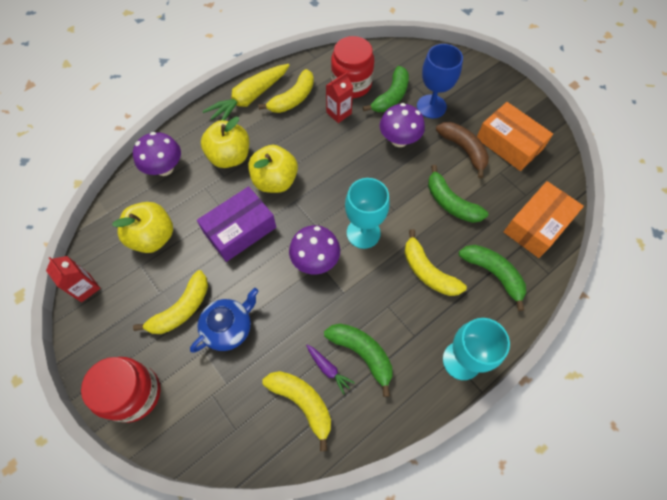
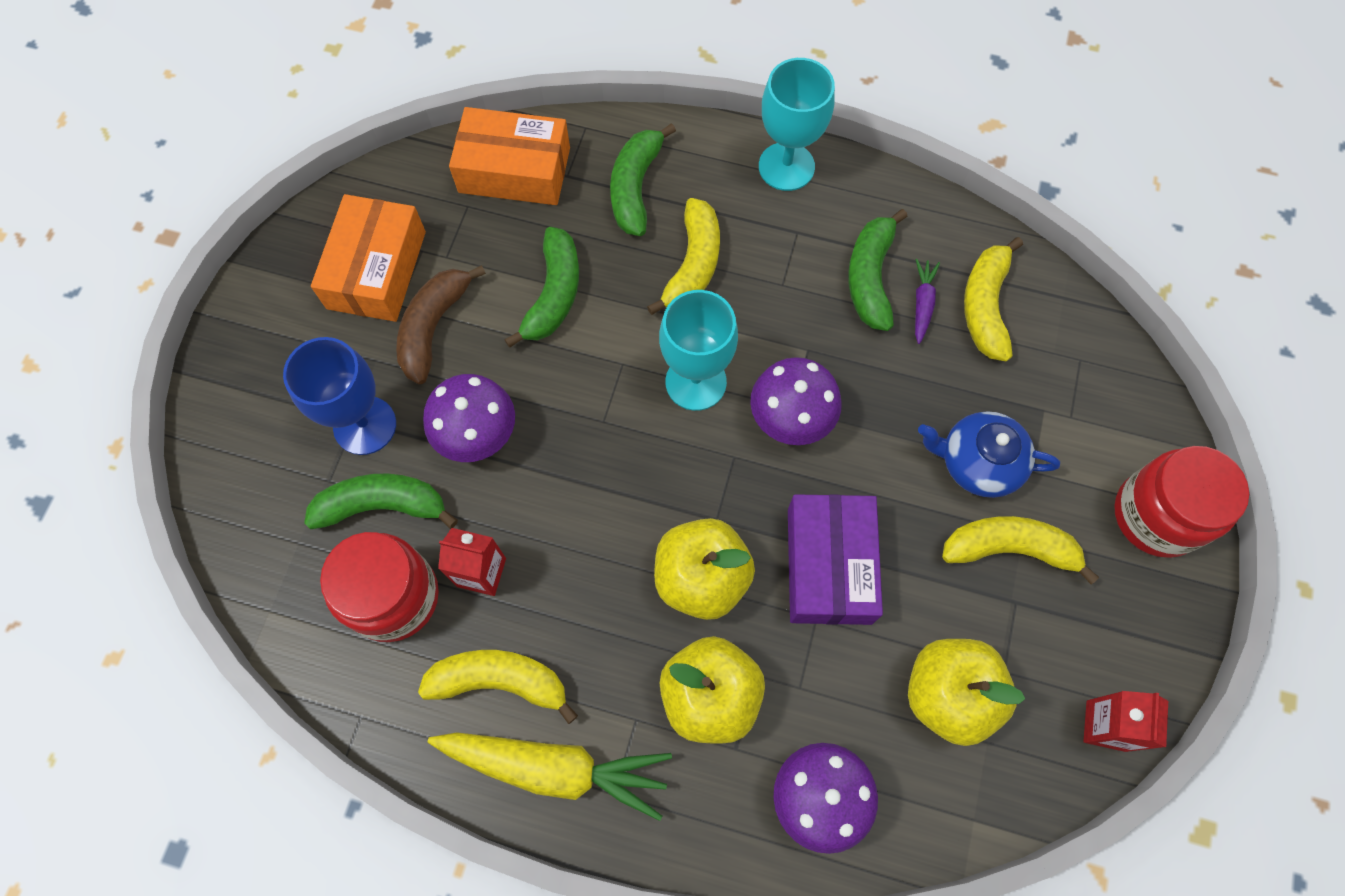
camera: 125 degrees left, 5 degrees up
purple box [197,186,276,262] -> purple box turned 75 degrees clockwise [788,494,883,625]

